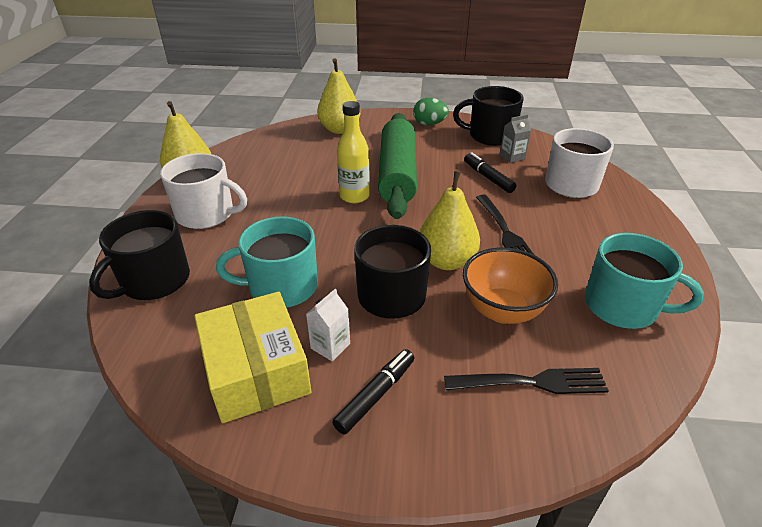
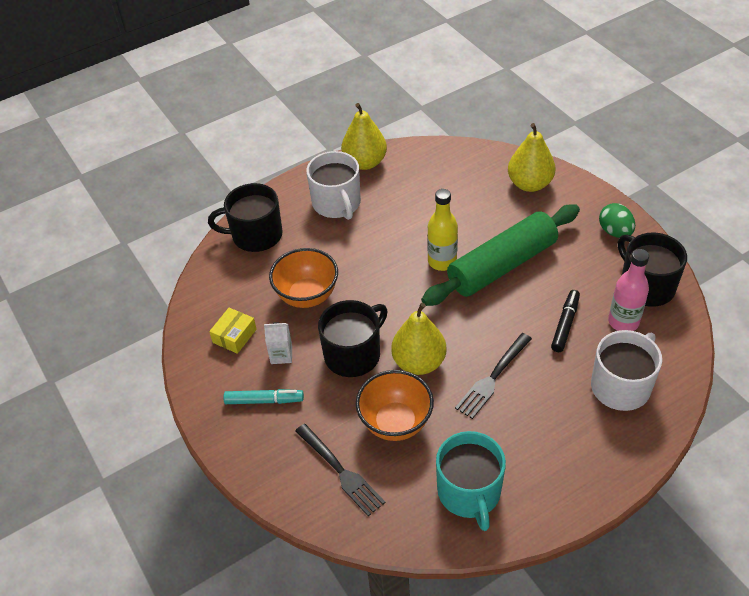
camera: 55 degrees right, 10 degrees up
yellow box [194,292,311,423] -> yellow box [209,308,257,354], size x0.51
turquoise mug [216,217,318,308] -> orange bowl [269,248,338,308]
black marker [332,349,414,435] -> turquoise marker [223,389,304,404]
grey carton [500,114,531,163] -> pink bottle [608,249,649,331]

